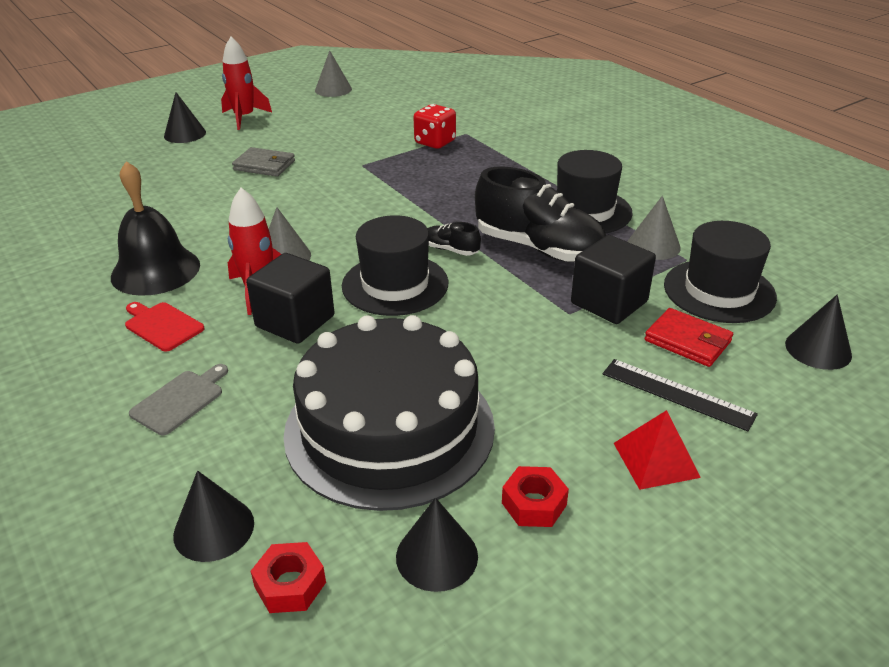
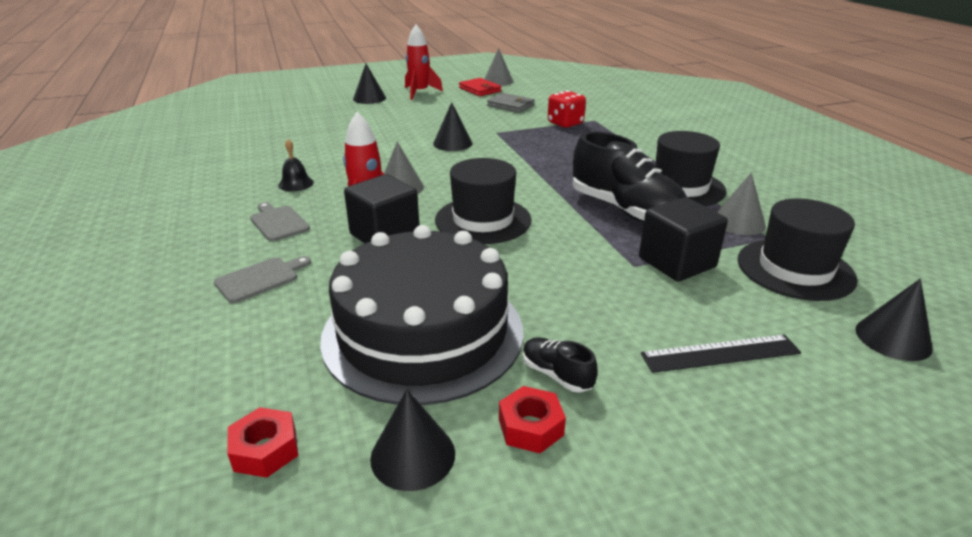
camera: 15 degrees right, 5 degrees down
black bell [111,161,200,296] -> black bell [278,139,314,191], size x0.48
red cutting board [125,302,204,352] -> grey cutting board [250,202,310,241]
black cone [173,471,254,562] -> black cone moved to [433,102,473,151]
grey wallet [232,147,295,177] -> grey wallet moved to [487,93,535,113]
black shoe [428,222,481,256] -> black shoe moved to [523,337,598,393]
black ruler [603,359,758,431] -> black ruler turned 60 degrees counterclockwise [641,334,801,373]
red pyramid [614,410,701,490] -> none
red wallet [645,308,733,367] -> red wallet moved to [459,78,501,96]

